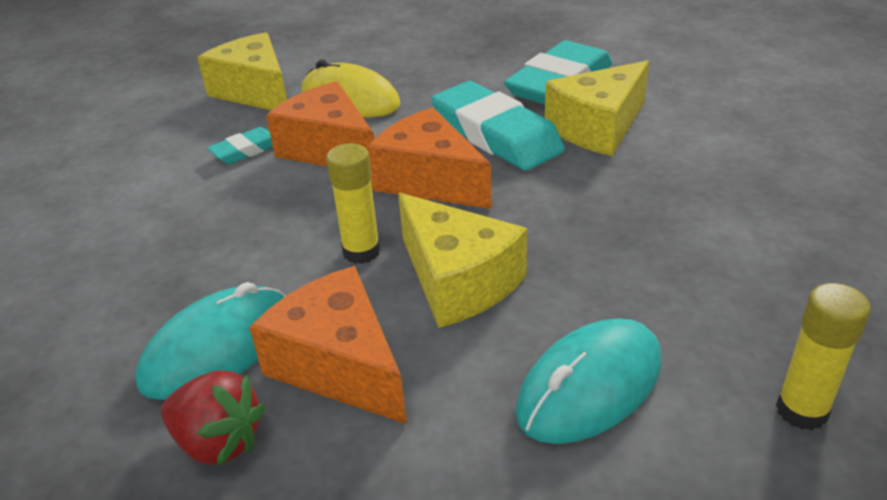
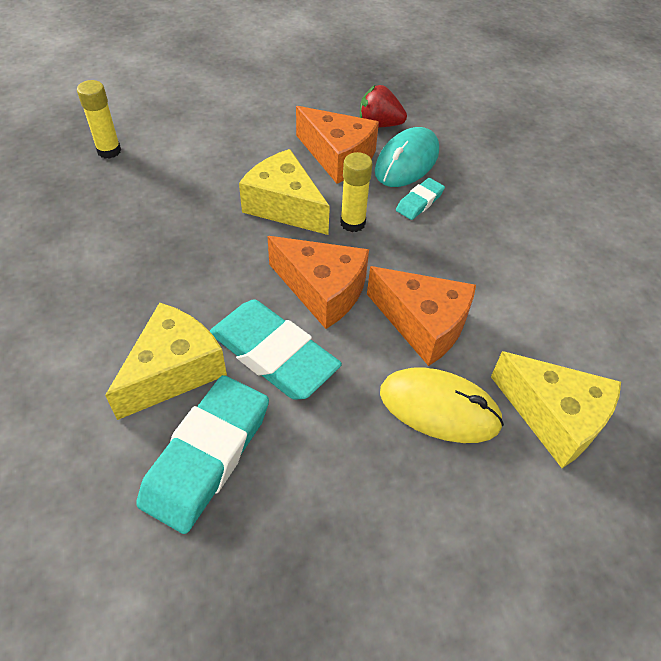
camera: 165 degrees right, 15 degrees up
turquoise eraser [207,127,273,164] -> turquoise eraser moved to [396,178,445,220]
turquoise mouse [515,318,661,444] -> none

